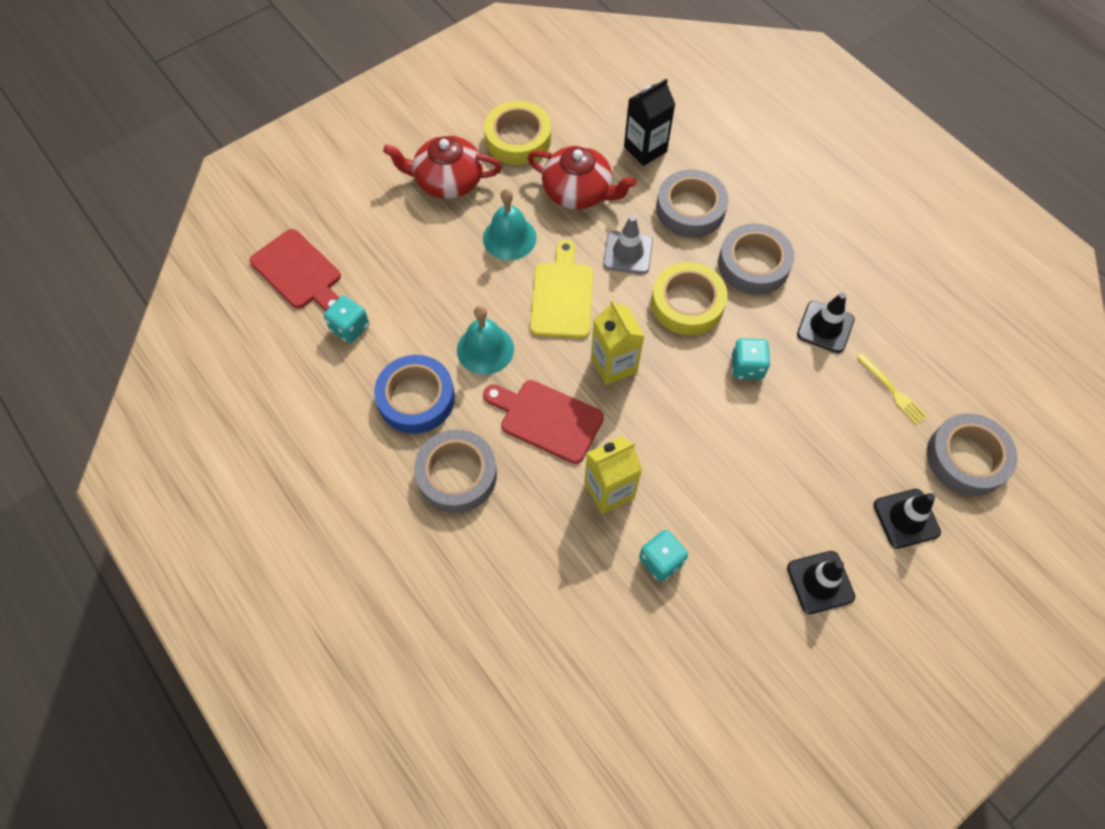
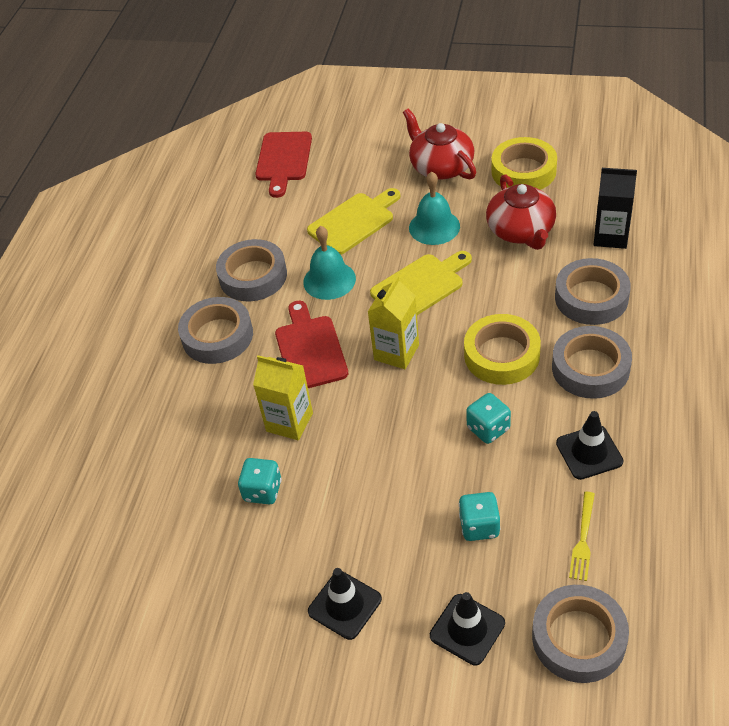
camera: 55 degrees right, 15 degrees down
turquoise dice [324,296,369,343] -> turquoise dice moved to [459,492,500,541]
blue tape [374,355,455,434] -> grey tape [216,239,287,301]
grey traffic cone [603,215,653,274] -> none
none -> yellow cutting board [307,188,401,255]

